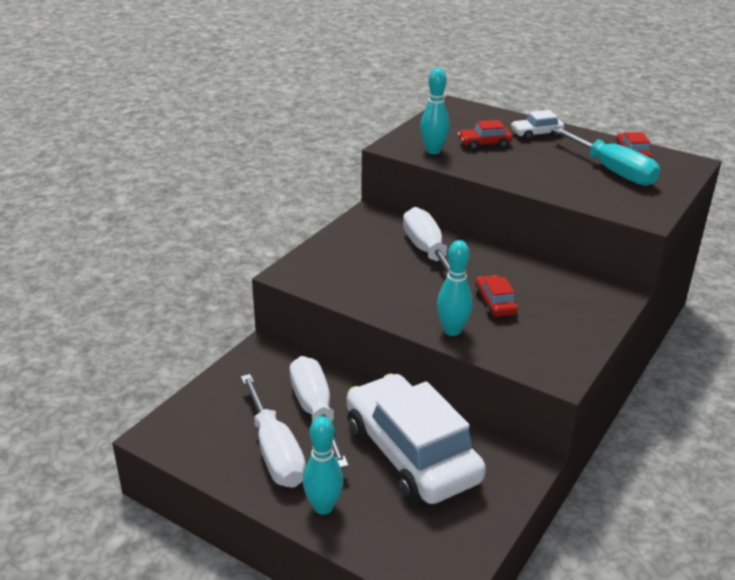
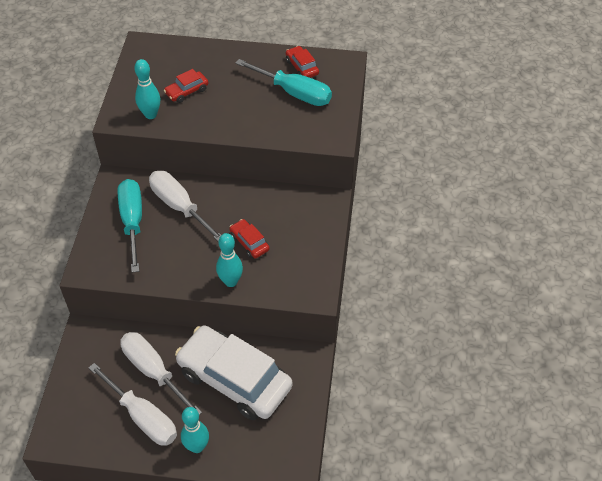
camera: 25 degrees left, 20 degrees up
white car [511,110,564,140] -> none
none -> turquoise screwdriver [118,179,142,273]

